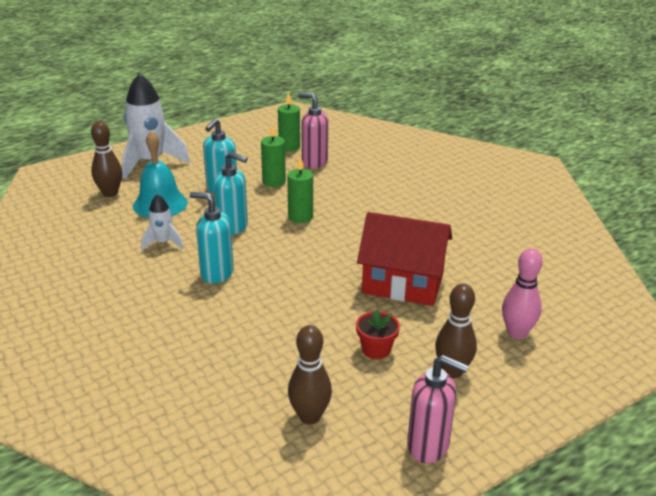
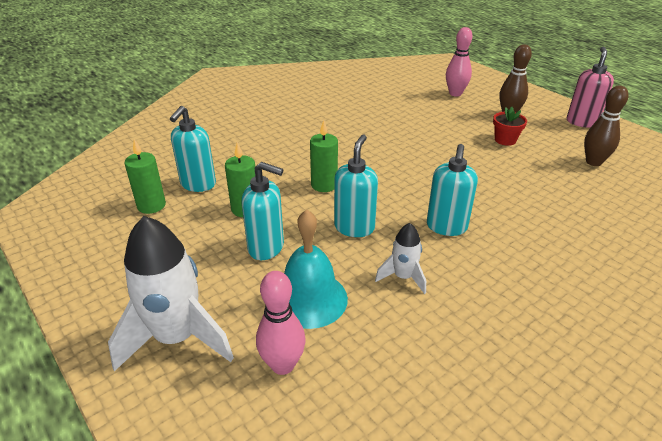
camera: 95 degrees left, 5 degrees up
brown bowling pin [91,121,122,197] -> pink bowling pin [256,271,306,375]
pink soap dispenser [298,93,328,169] -> turquoise soap dispenser [170,106,216,192]
red house [357,212,452,306] -> none

